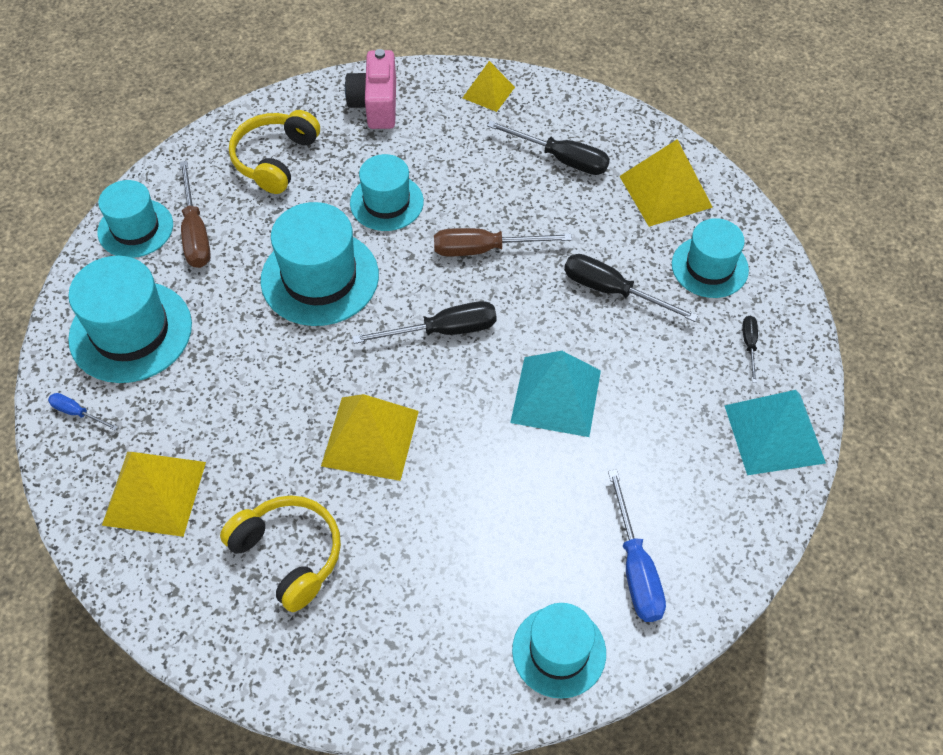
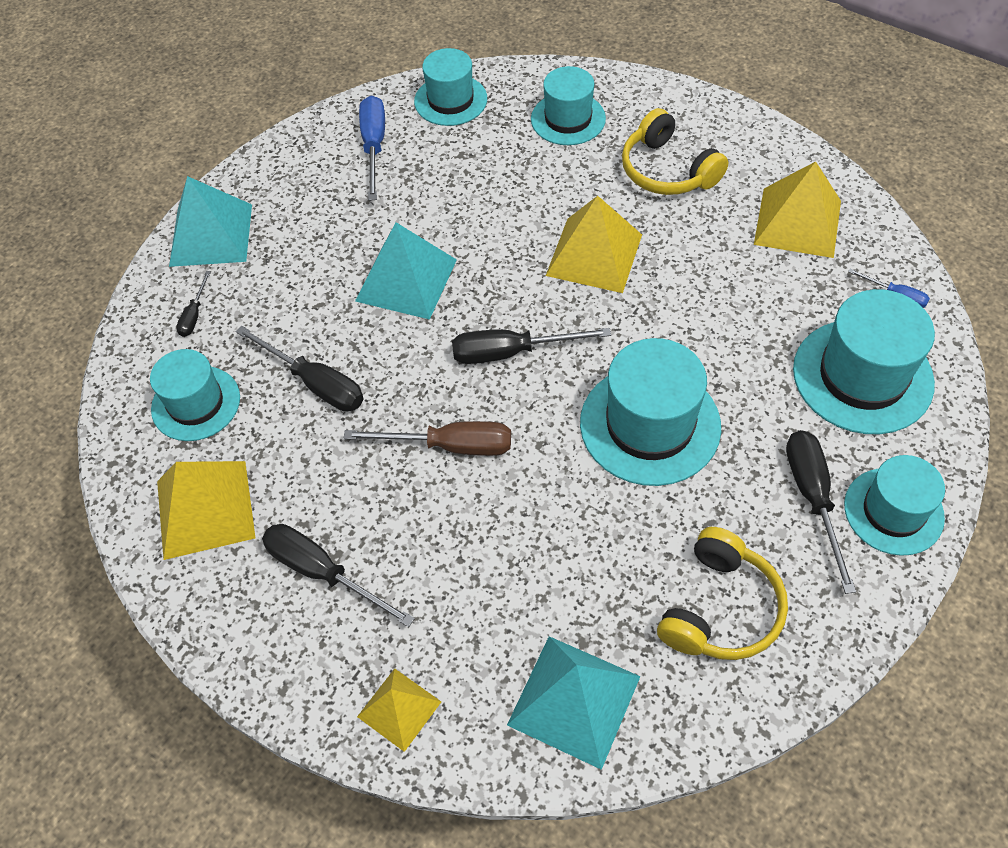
camera: 170 degrees left, 0 degrees up
brown screwdriver [179,161,211,268] -> black screwdriver [786,430,856,594]
pink camera [345,49,396,129] -> turquoise pyramid [507,636,641,770]
turquoise hat [350,154,424,231] -> turquoise hat moved to [531,66,606,145]

